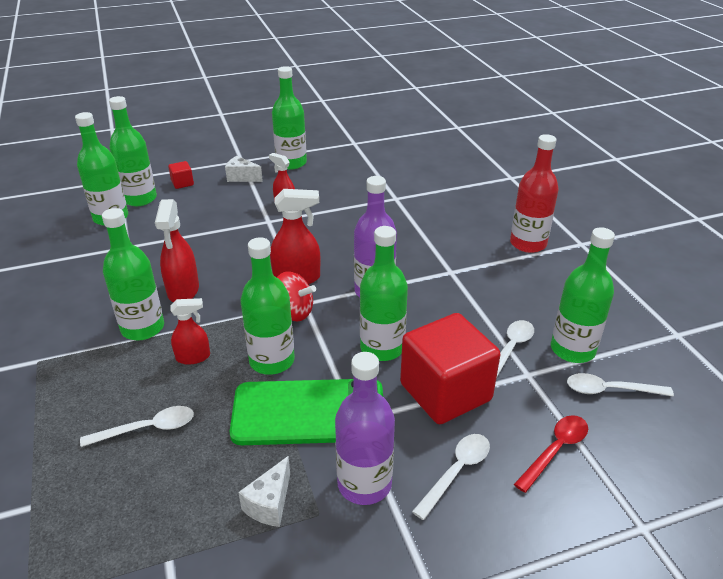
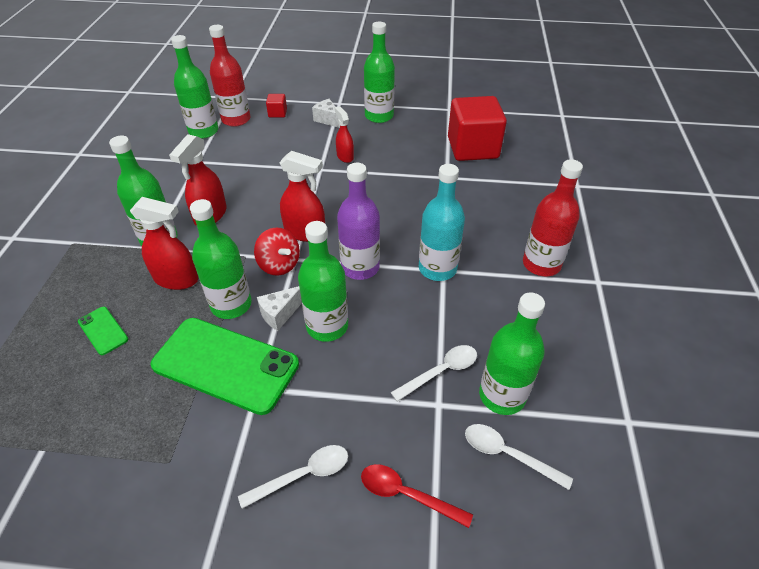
camera: 25 degrees right, 10 degrees up
white spoon [80,406,194,447] -> green phone [78,307,128,355]
green bottle [109,96,157,206] -> red bottle [209,25,250,127]
red spray bottle [170,298,210,365] -> red spray bottle [130,197,198,290], size x1.58
white cheese [238,456,290,527] -> white cheese moved to [257,286,302,331]
purple bottle [335,352,395,505] -> none
red cube [400,313,500,424] -> red cube moved to [448,96,507,161]
red spoon [514,415,588,493] -> red spoon turned 135 degrees counterclockwise [361,464,473,528]
none -> turquoise bottle [419,164,465,281]

